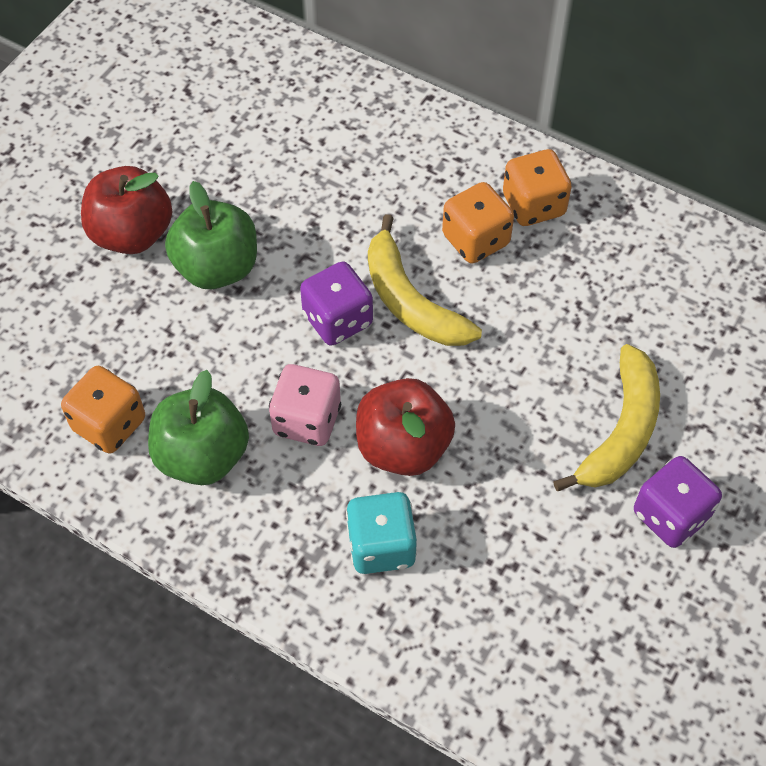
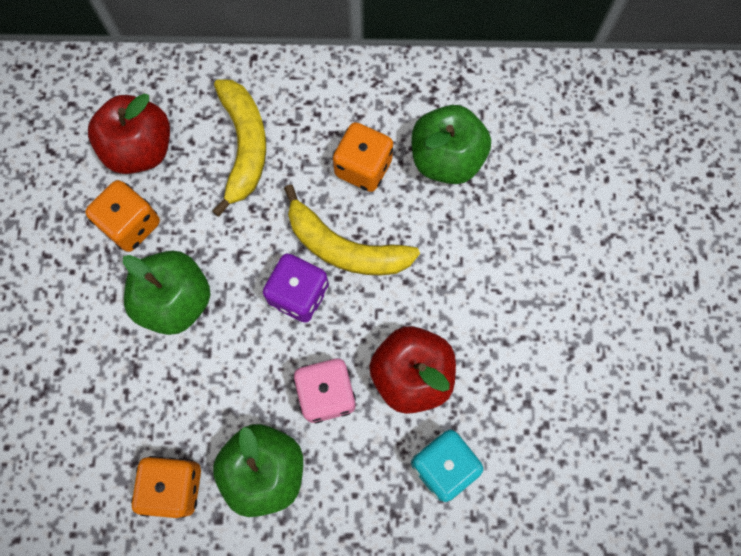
camera: 30 degrees left, 15 degrees up
red apple [81,166,172,254] -> red apple moved to [88,94,170,174]
orange dice [503,149,572,226] -> orange dice moved to [85,180,160,252]
yellow banana [553,344,660,491] -> yellow banana moved to [212,79,266,217]
purple dice [634,456,722,548] -> none
none -> green apple [412,105,491,184]

